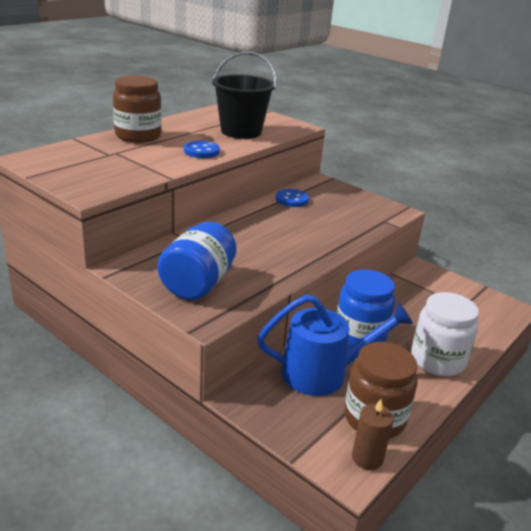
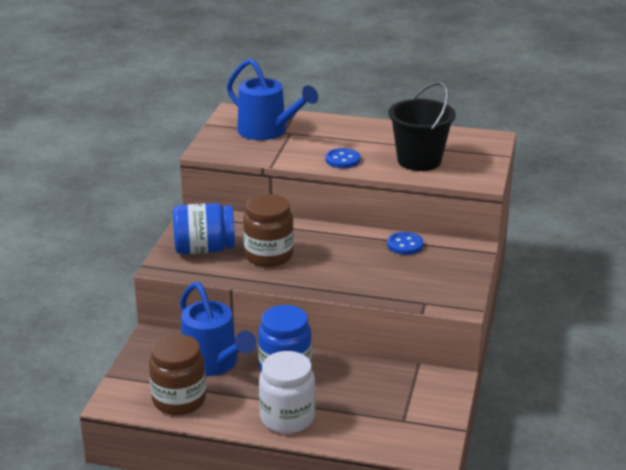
camera: 65 degrees right, 0 degrees up
brown jar [113,75,162,143] -> brown jar moved to [243,194,294,267]
brown candle [352,399,394,470] -> none
none -> blue watering can [227,59,318,140]

